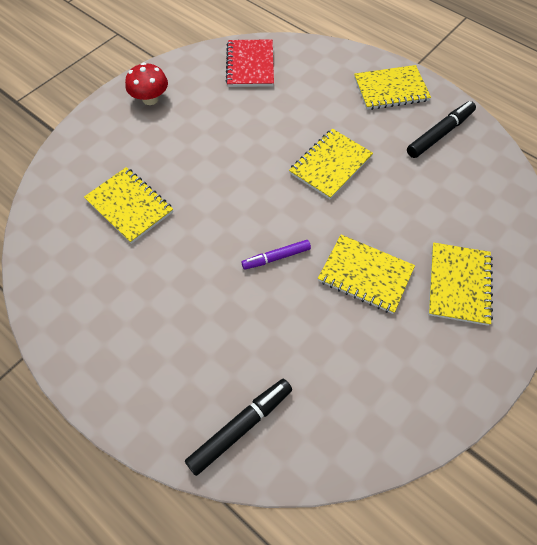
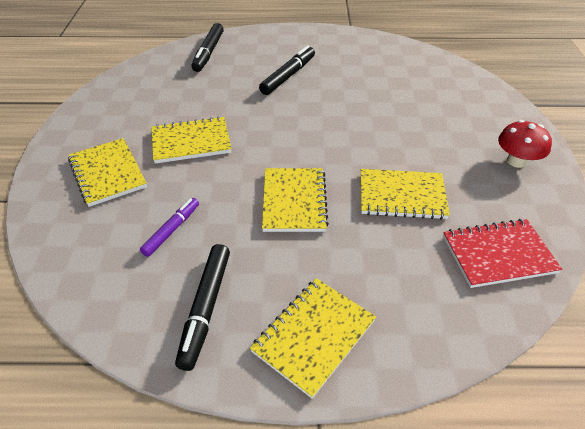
camera: 140 degrees right, 15 degrees down
yellow notebook [84,167,173,244] -> yellow notebook moved to [361,169,450,220]
red notebook [226,39,274,87] -> red notebook turned 60 degrees counterclockwise [443,219,562,288]
purple marker [241,240,311,270] -> purple marker moved to [140,198,199,257]
none -> black marker [259,45,315,95]

